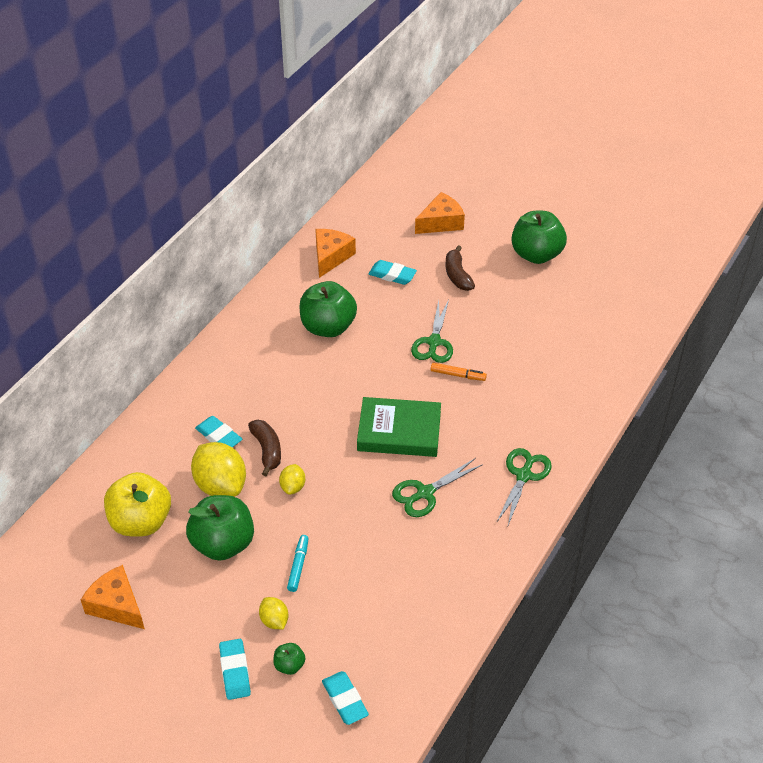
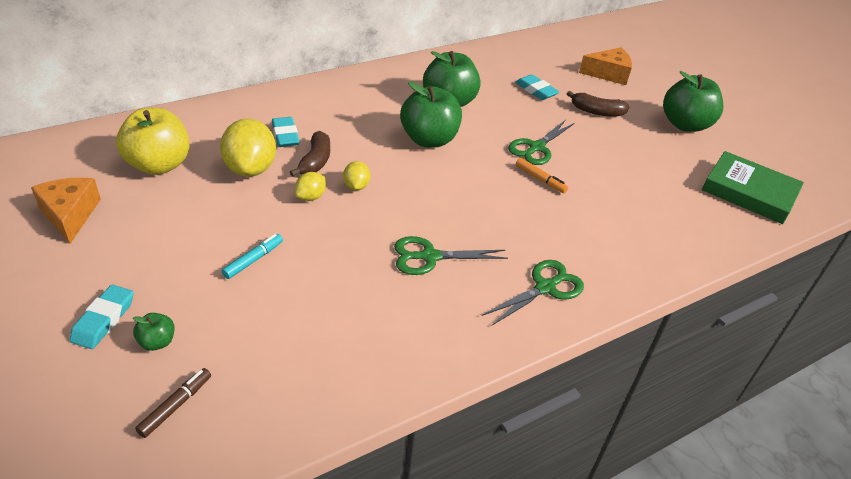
camera: 25 degrees right, 5 degrees down
green apple [186,495,254,561] -> green apple moved to [400,82,462,147]
yellow lemon [259,597,288,629] -> yellow lemon moved to [343,161,370,191]
orange cheese [315,229,356,278] -> none
turquoise eraser [322,671,369,725] -> brown marker [135,368,211,438]
green book [357,397,441,457] -> green book moved to [702,151,804,224]
brown banana [446,245,475,291] -> brown banana turned 90 degrees counterclockwise [567,91,629,117]

